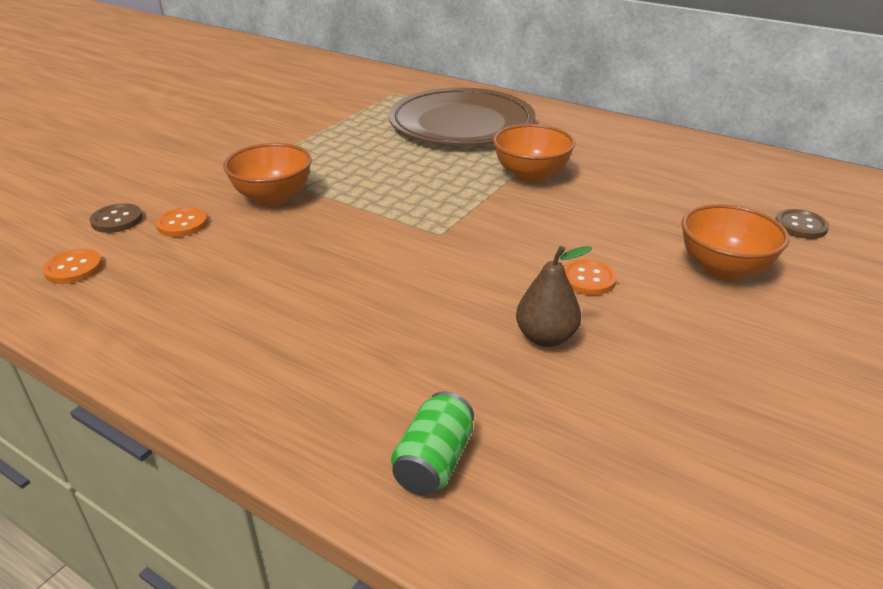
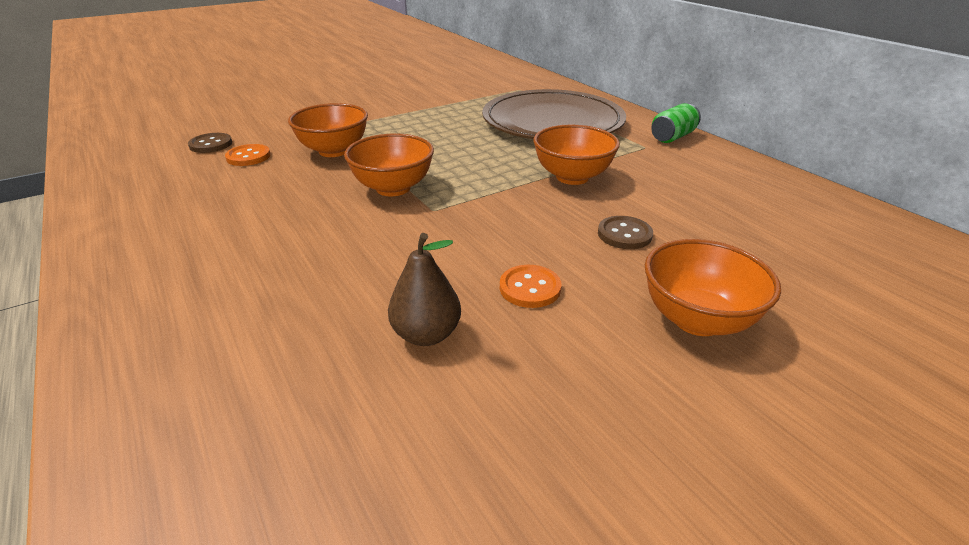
camera: 25 degrees right, 0 degrees up
orange button [42,249,103,284] -> none
green can [391,391,474,495] -> green can moved to [651,103,701,143]
brown button [775,209,829,239] -> brown button moved to [598,216,653,249]
none -> orange bowl [344,133,434,196]

